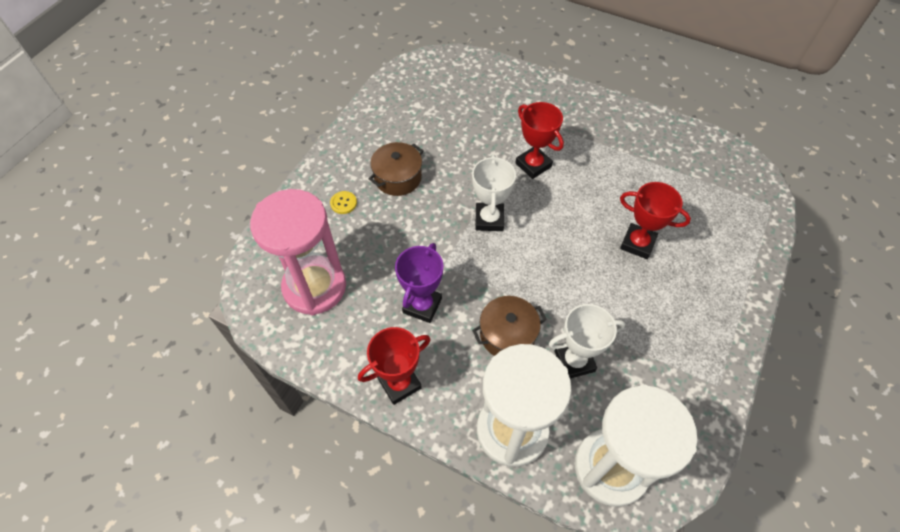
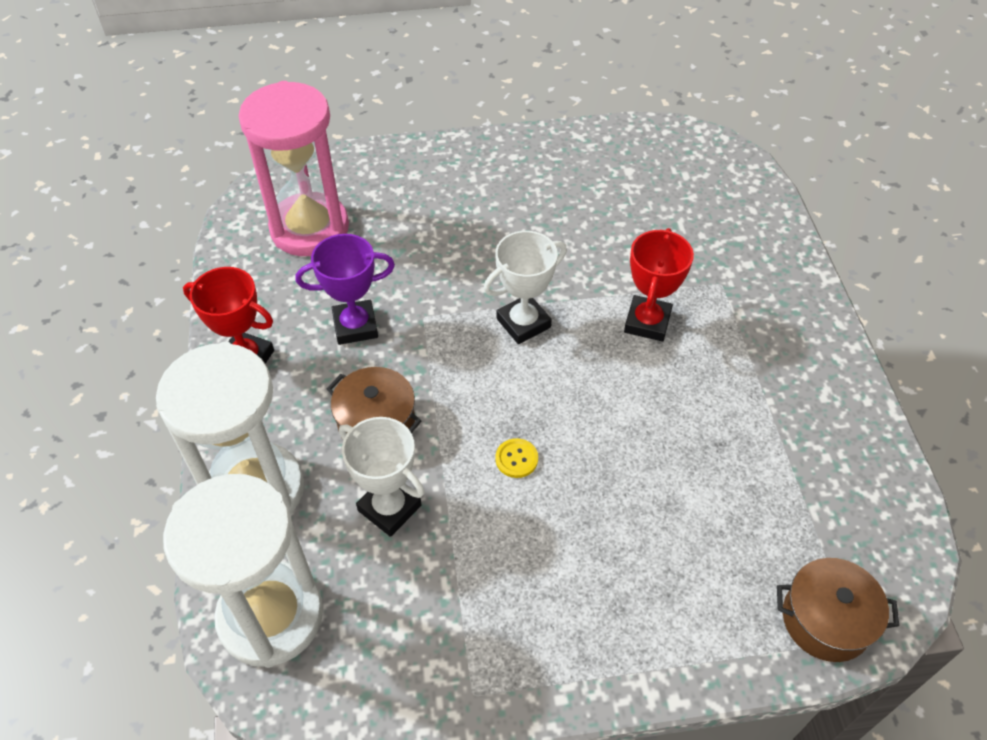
camera: 55 degrees right, 5 degrees down
yellow button [330,191,357,214] -> yellow button moved to [495,438,538,478]
brown pot [369,142,424,196] -> brown pot moved to [777,558,899,662]
red trophy [620,182,691,259] -> none

